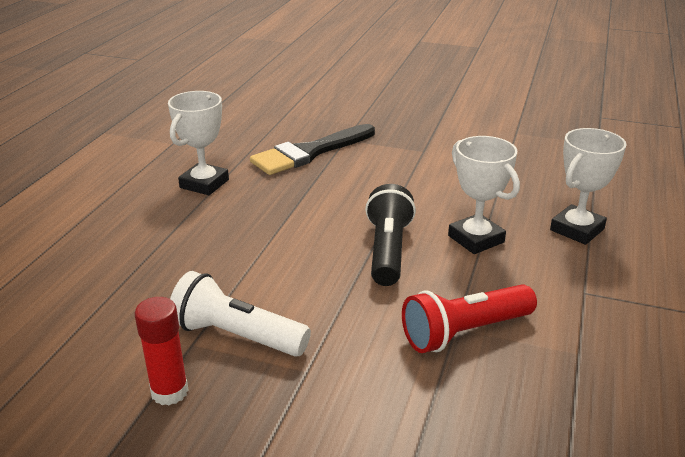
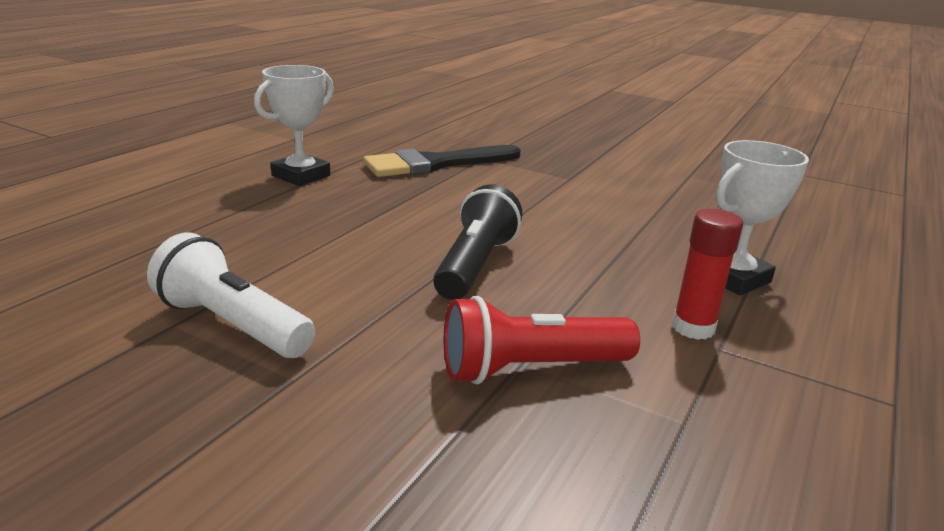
camera: 10 degrees right, 5 degrees down
red glue stick [135,297,189,406] -> red glue stick moved to [672,209,743,340]
white trophy [448,136,520,254] -> none

